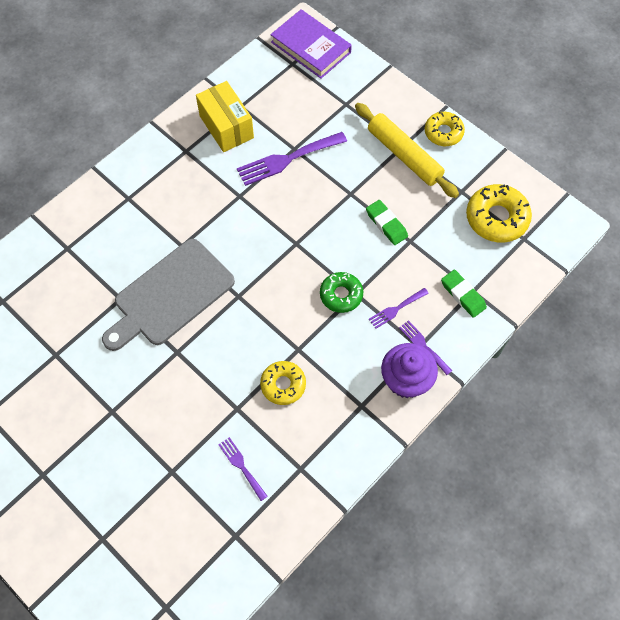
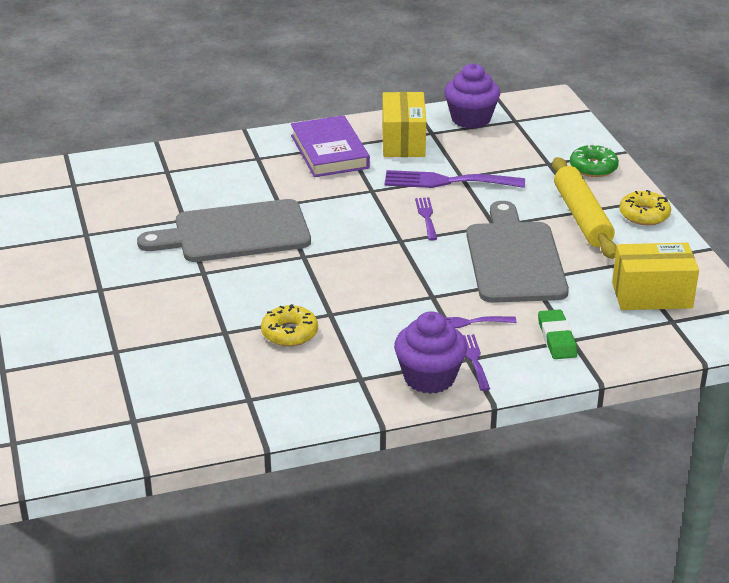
camera: 30 degrees right, 30 degrees down
purple fork [218,437,268,501] -> purple fork moved to [415,197,437,241]
purple book [270,9,352,79] -> purple book moved to [291,115,370,177]
green donut [320,272,363,313] -> green donut moved to [570,144,619,177]
green eraser [366,200,408,245] -> grey cutting board [466,201,569,303]
yellow donut [466,184,532,242] -> yellow box [612,243,699,310]
none -> purple cupcake [444,63,500,129]

